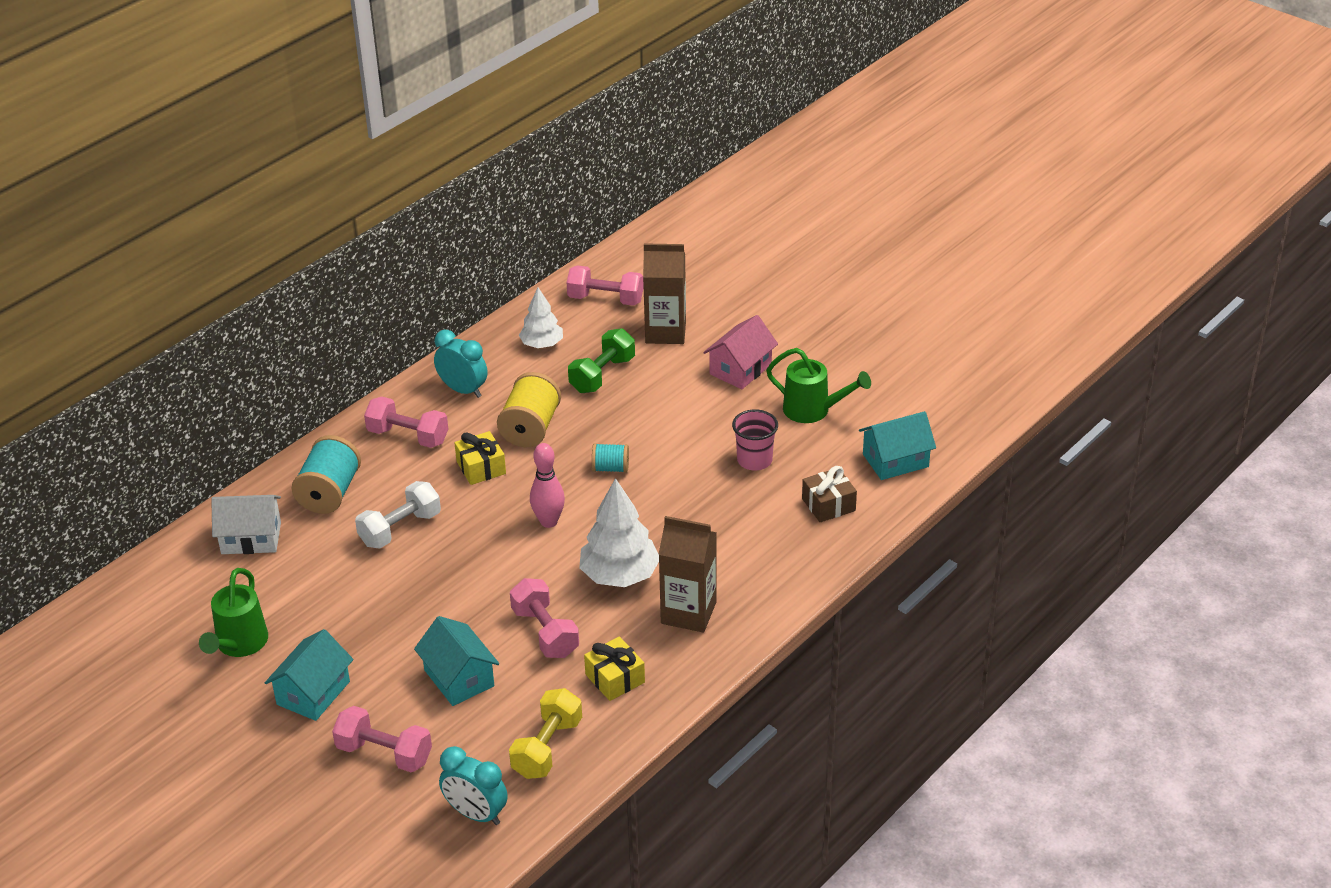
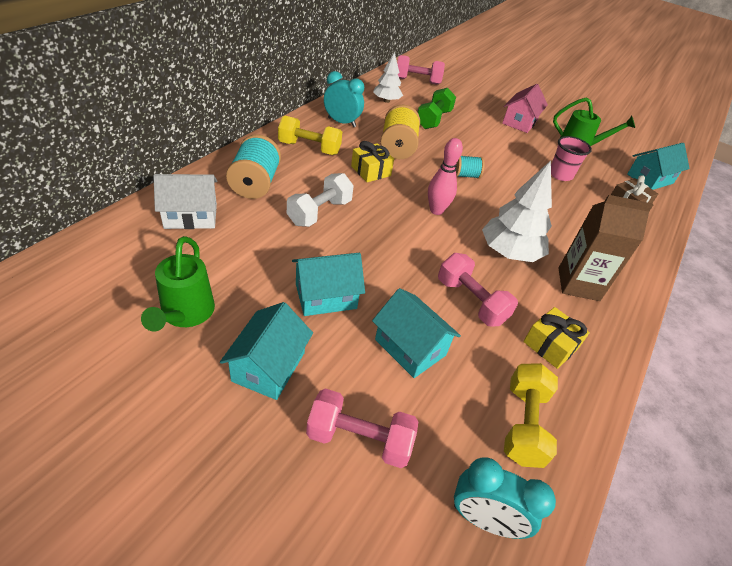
camera: 15 degrees left, 5 degrees up
pink dumbbell [364,397,448,448] -> yellow dumbbell [278,116,342,155]
brown carton [643,243,686,344] -> none
none -> turquoise house [292,253,365,316]

